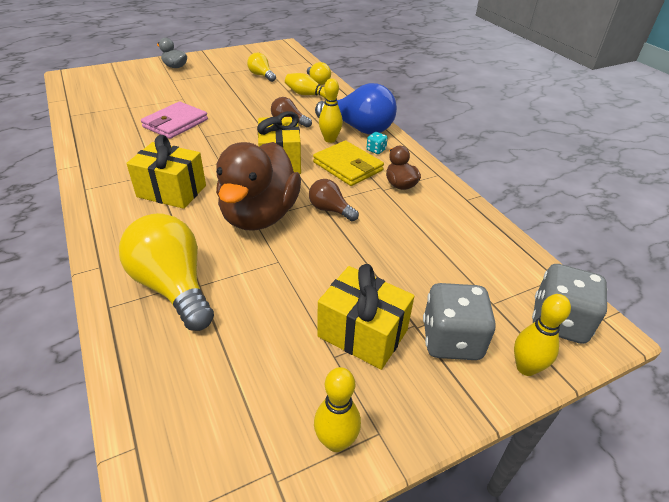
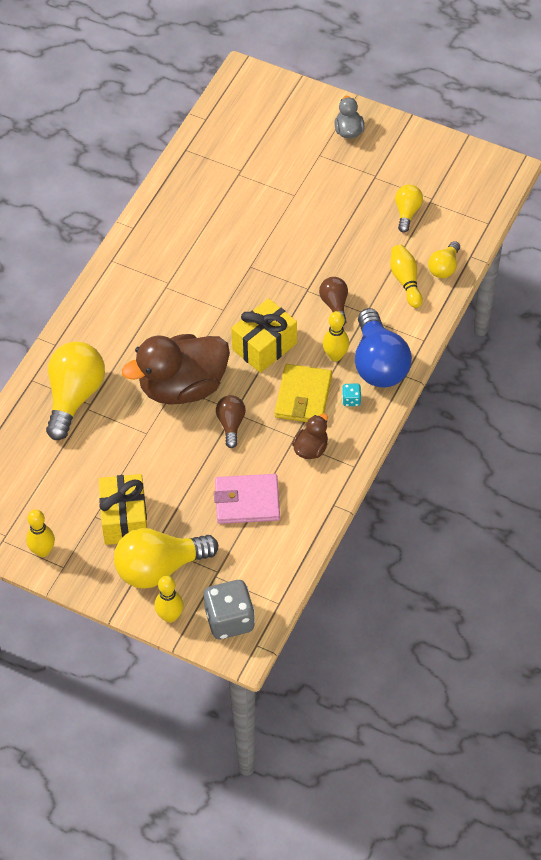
camera: 55 degrees right, 15 degrees up
yellow gift [126,135,206,209] -> none
pink wallet [141,102,208,139] -> pink wallet moved to [214,474,280,524]
grey dice [423,283,496,360] -> yellow light bulb [114,528,218,589]

